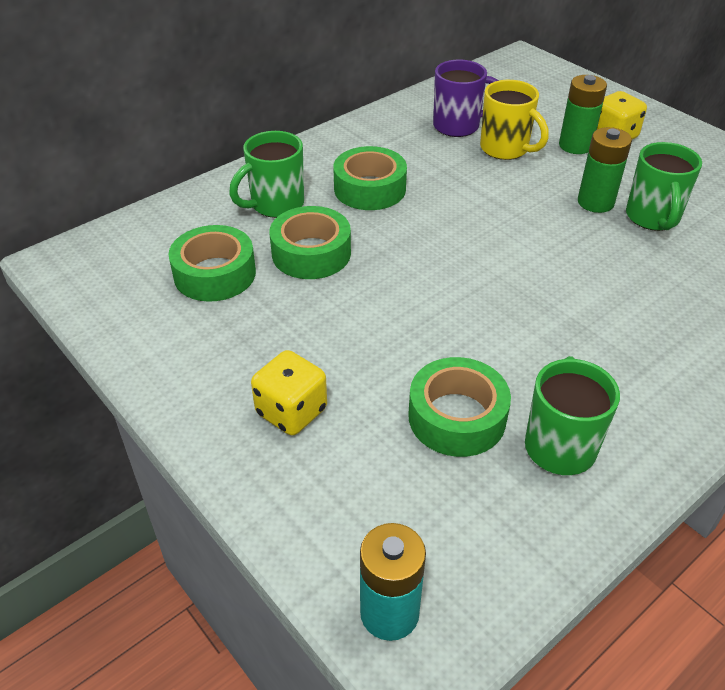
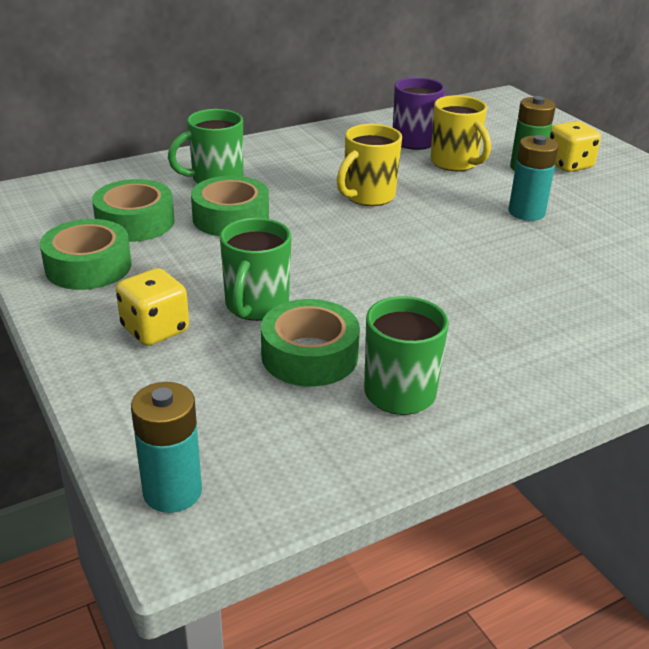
camera: 10 degrees right, 10 degrees down
green tape [333,146,407,210] -> green tape moved to [40,219,131,290]
green battery [578,127,632,213] -> turquoise battery [509,135,559,221]
green mug [626,142,702,231] -> green mug moved to [220,218,291,321]
none -> yellow mug [337,124,402,206]

